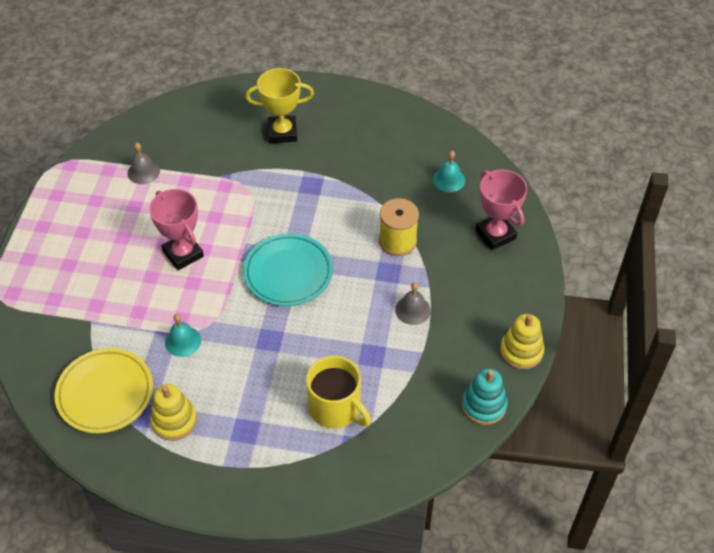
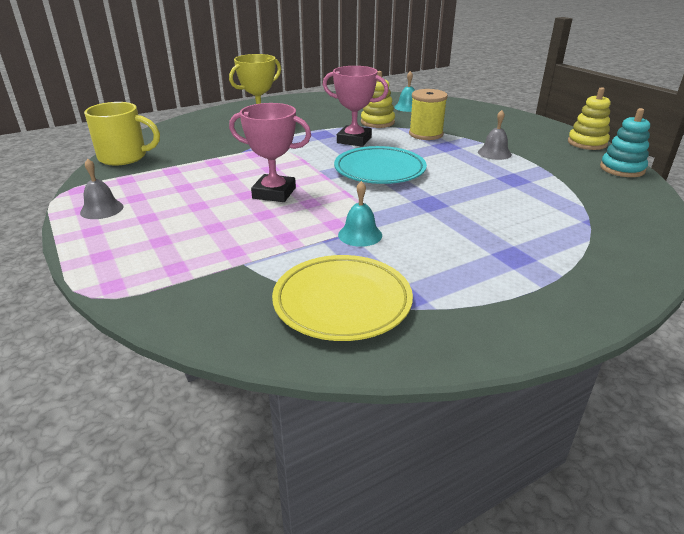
camera: 40 degrees left, 20 degrees down
grey bell [128,143,160,184] -> grey bell moved to [80,159,124,219]
yellow stacking toy [150,384,197,441] -> yellow stacking toy moved to [361,71,395,128]
yellow mug [306,356,371,428] -> yellow mug moved to [84,102,160,166]
pink trophy [475,170,527,250] -> pink trophy moved to [323,66,389,147]

